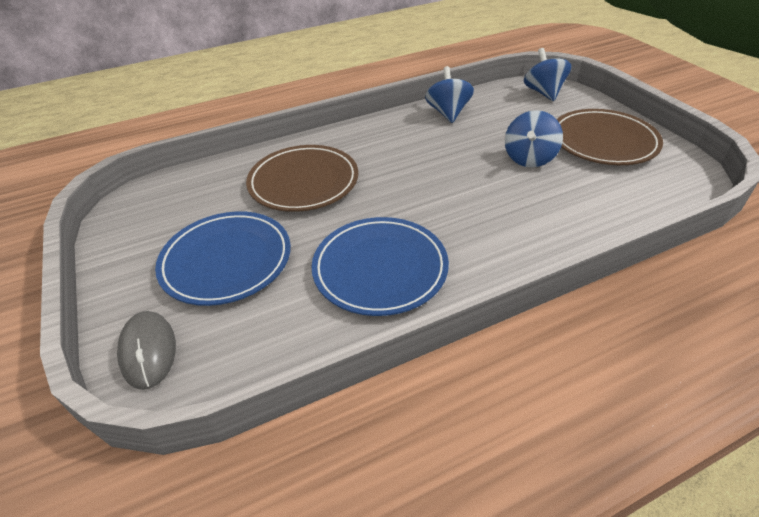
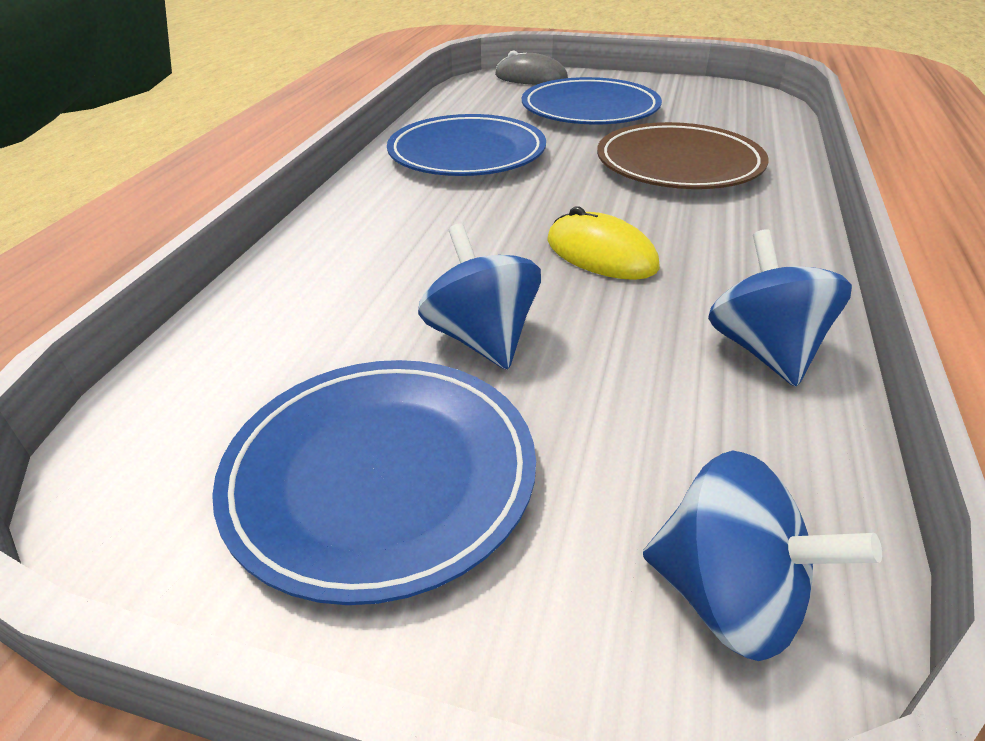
camera: 130 degrees right, 5 degrees down
blue spinning top [425,66,474,123] -> blue spinning top turned 135 degrees counterclockwise [708,229,852,386]
brown plate [557,109,663,165] -> blue plate [212,360,536,605]
none -> yellow mouse [547,206,660,280]

